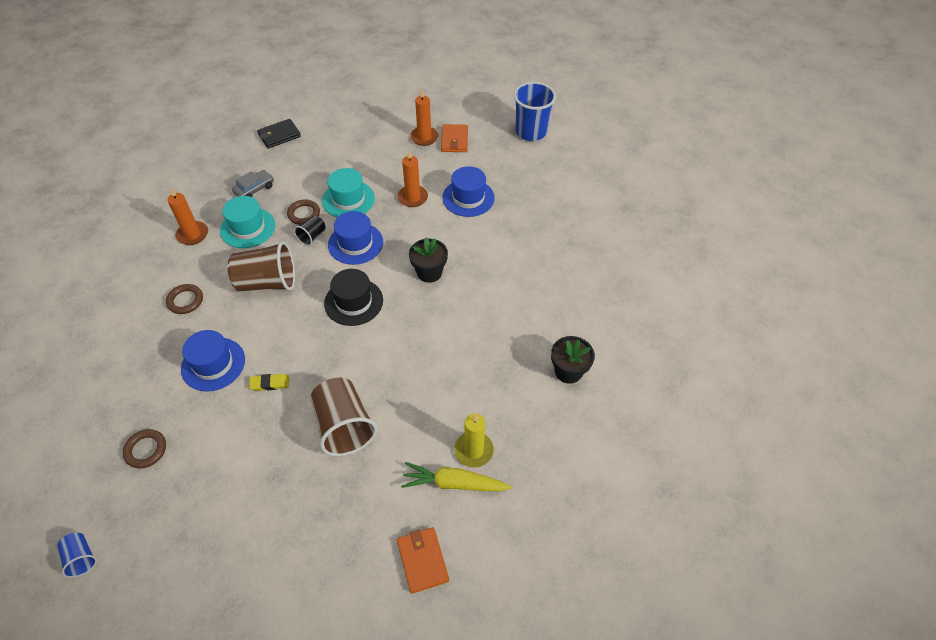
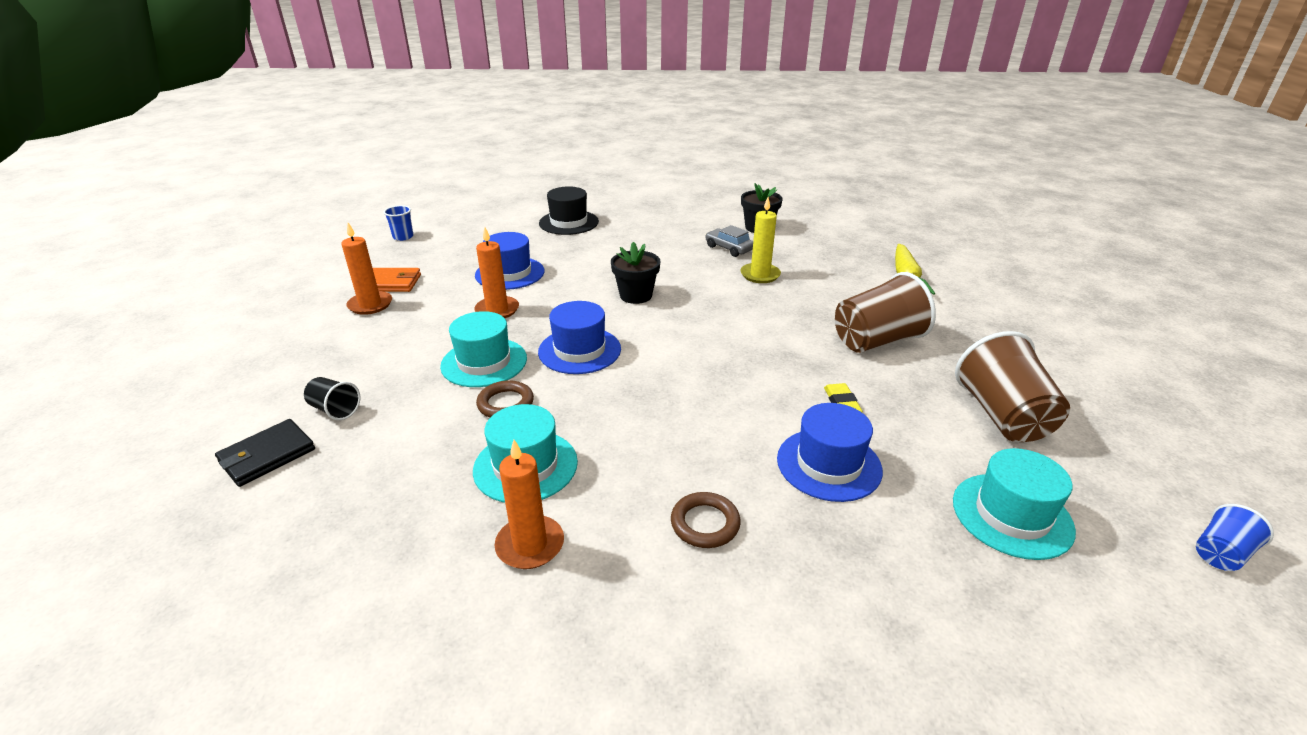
camera: 90 degrees left, 20 degrees down
brown ring [123,429,166,468] -> turquoise hat [953,448,1076,560]
brown cup [228,241,295,291] -> brown cup moved to [955,331,1070,442]
grey car [232,170,274,197] -> grey car moved to [705,225,753,257]
black wallet [257,119,301,149] -> black wallet turned 75 degrees clockwise [215,419,315,487]
black cup [294,216,326,246] -> black cup moved to [304,377,361,420]
black hat [324,269,383,326] -> black hat moved to [539,186,599,235]
orange wallet [397,527,449,594] -> none
yellow candle [454,413,494,468] -> yellow candle moved to [740,197,781,283]
blue cup [514,82,556,141] -> blue cup [384,205,414,241], size x0.49

